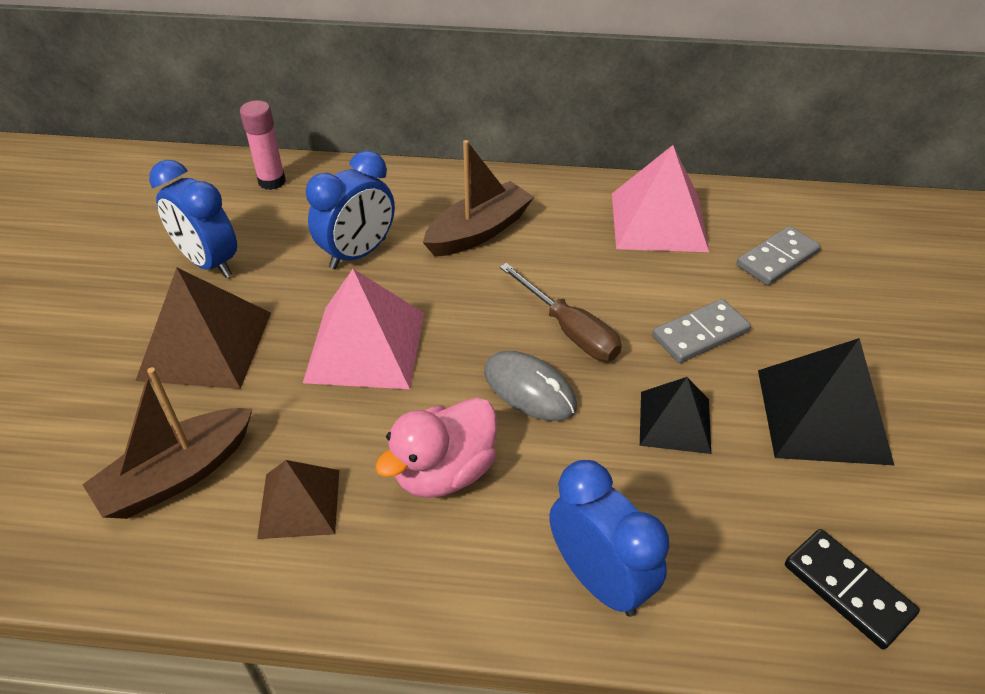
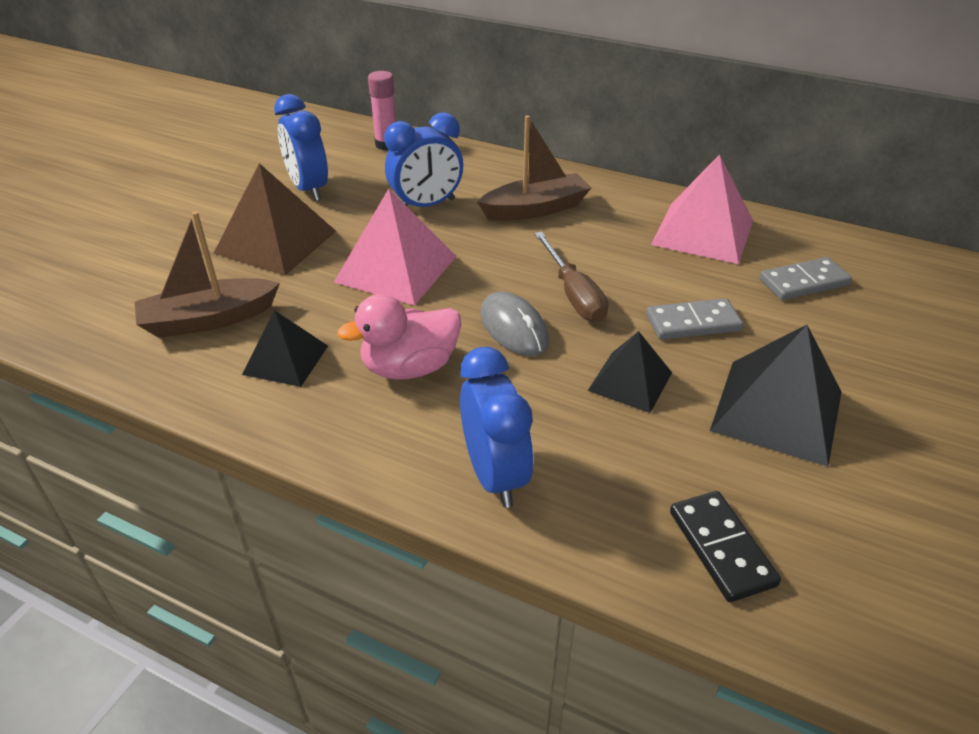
camera: 20 degrees right, 5 degrees down
brown pyramid [257,460,339,539] -> black pyramid [242,310,328,387]

